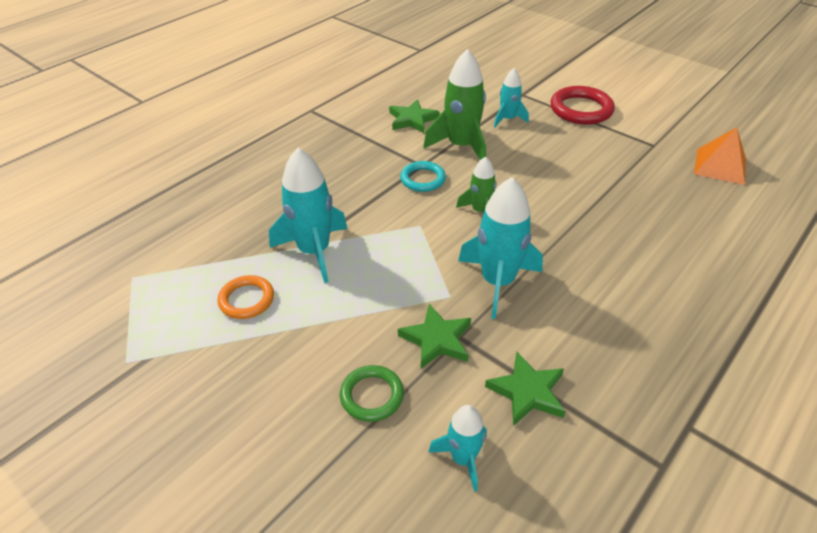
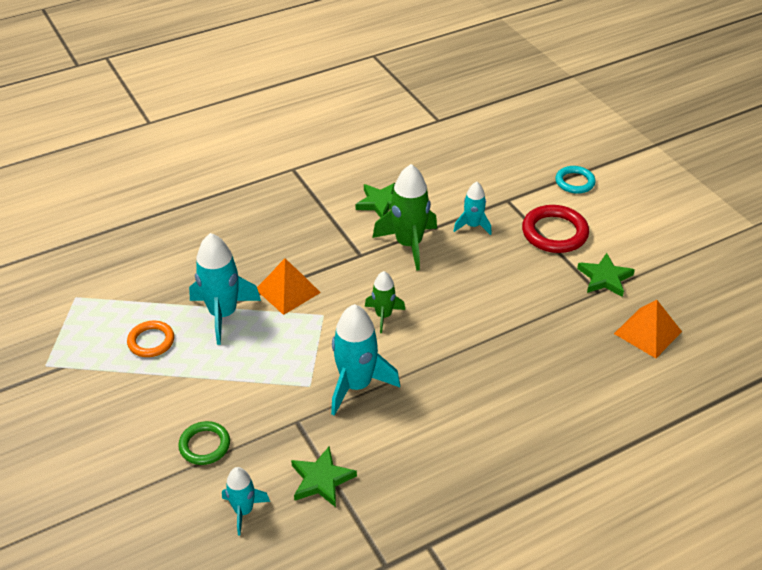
camera: 20 degrees right, 0 degrees up
green star [398,304,471,369] -> green star moved to [577,253,635,297]
turquoise ring [400,161,446,192] -> turquoise ring moved to [555,166,596,194]
none -> orange pyramid [257,258,321,315]

